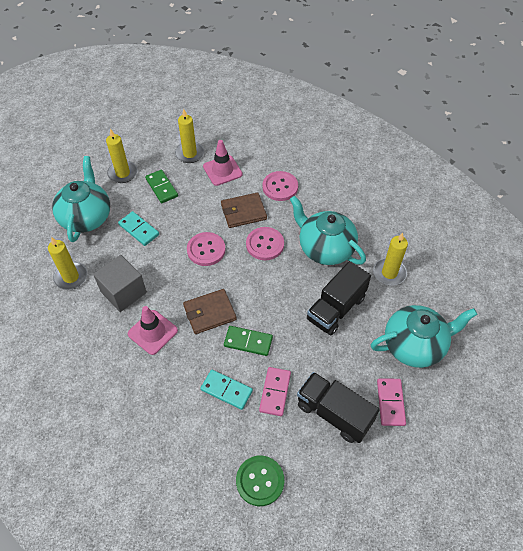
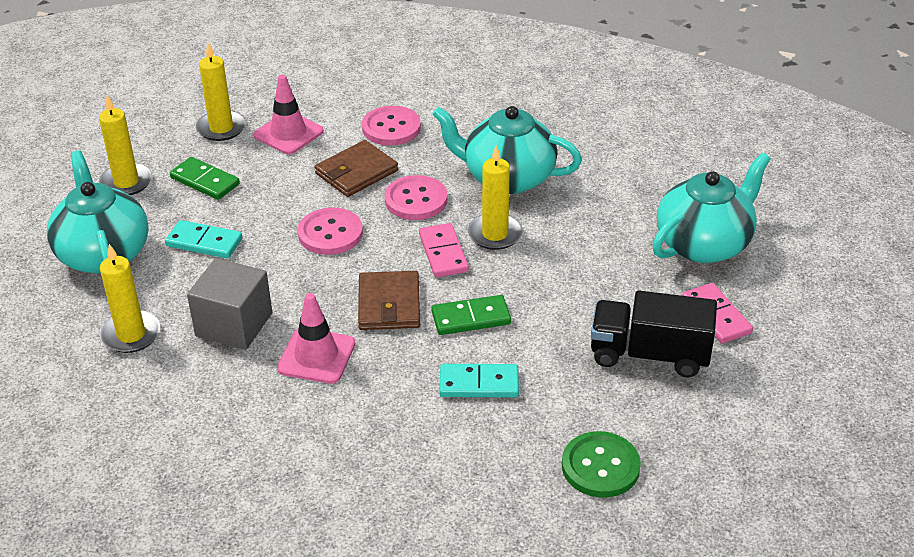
camera: 25 degrees left, 15 degrees down
brown wallet [183,289,237,334] -> brown wallet turned 45 degrees counterclockwise [358,271,420,330]
pink domino [259,367,291,416] -> pink domino moved to [419,223,469,278]
black truck [307,261,371,335] -> none
yellow candle [373,233,408,285] -> yellow candle moved to [468,145,523,250]

